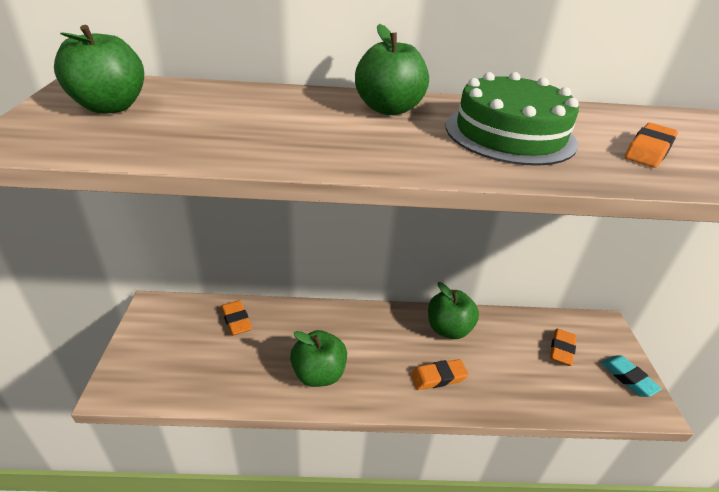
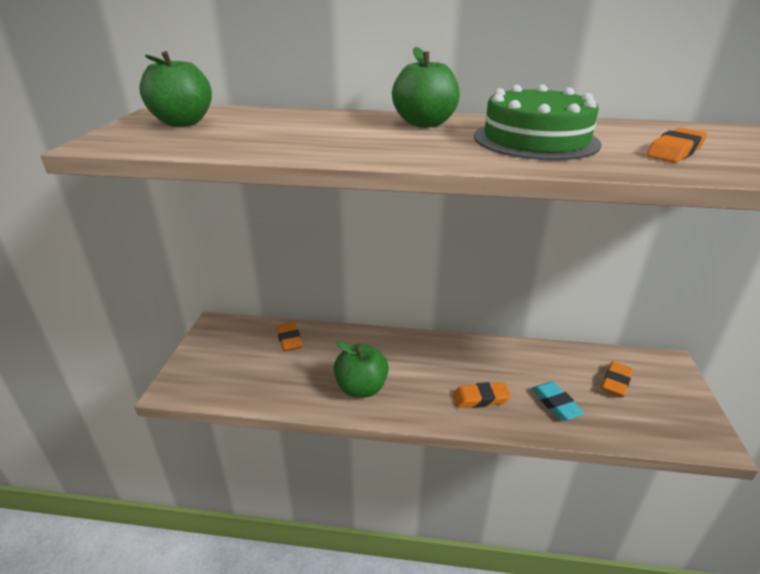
camera: 10 degrees right, 5 degrees down
green apple [428,282,479,339] -> none
turquoise eraser [601,355,662,397] -> turquoise eraser moved to [531,381,584,421]

